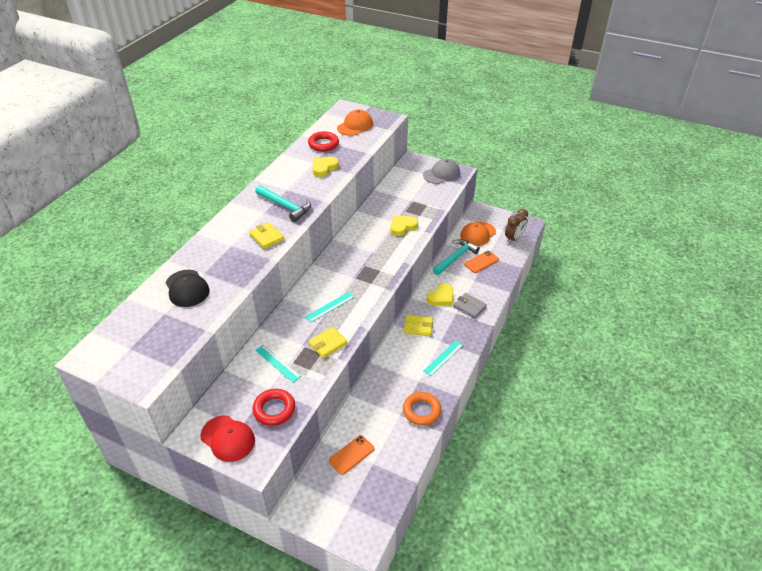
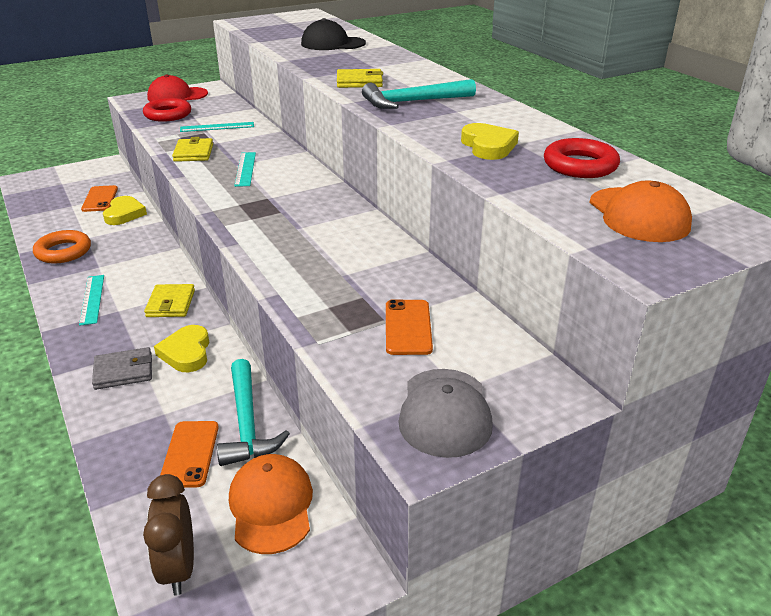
camera: 125 degrees right, 10 degrees down
yellow heart [390,215,418,236] -> yellow heart moved to [103,196,147,225]
yellow wallet [404,315,433,336] -> yellow wallet turned 45 degrees counterclockwise [144,284,195,317]
none -> orange phone [386,299,433,355]

